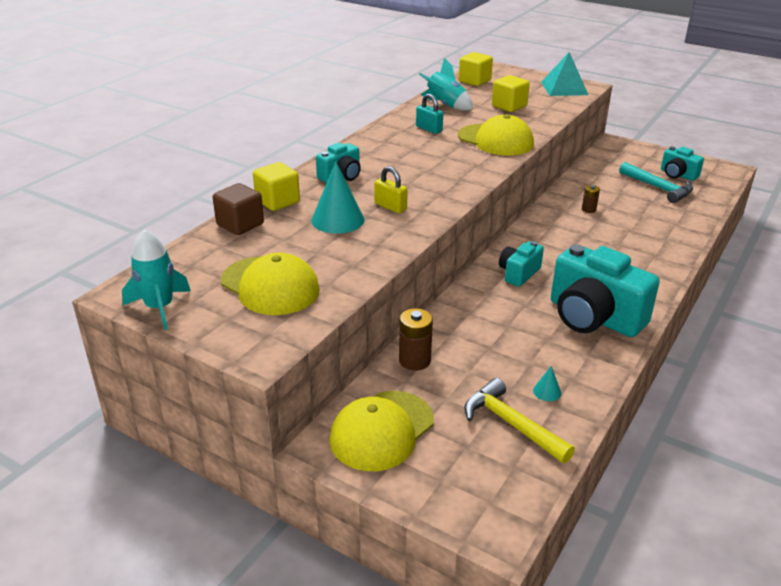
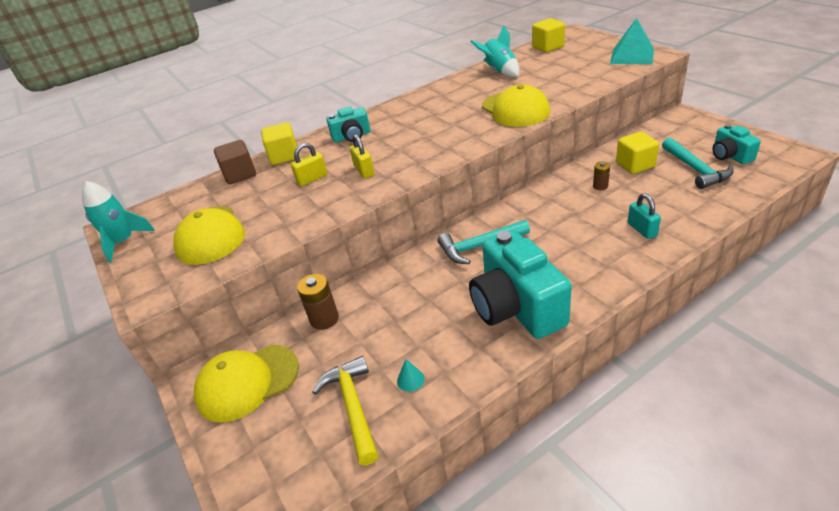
camera: 30 degrees right, 5 degrees up
turquoise cone [311,161,364,234] -> yellow padlock [291,143,327,186]
turquoise padlock [416,94,443,134] -> turquoise padlock moved to [628,193,661,239]
yellow cube [492,75,530,112] -> yellow cube moved to [616,132,659,174]
turquoise camera [499,241,544,287] -> turquoise hammer [438,220,530,264]

